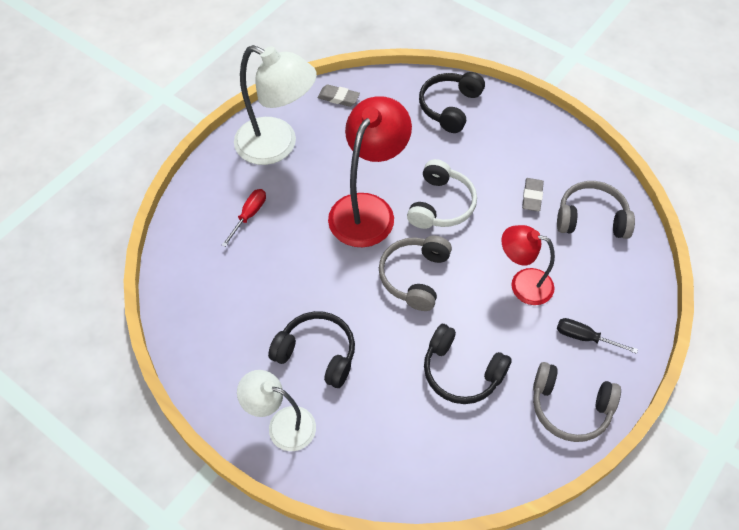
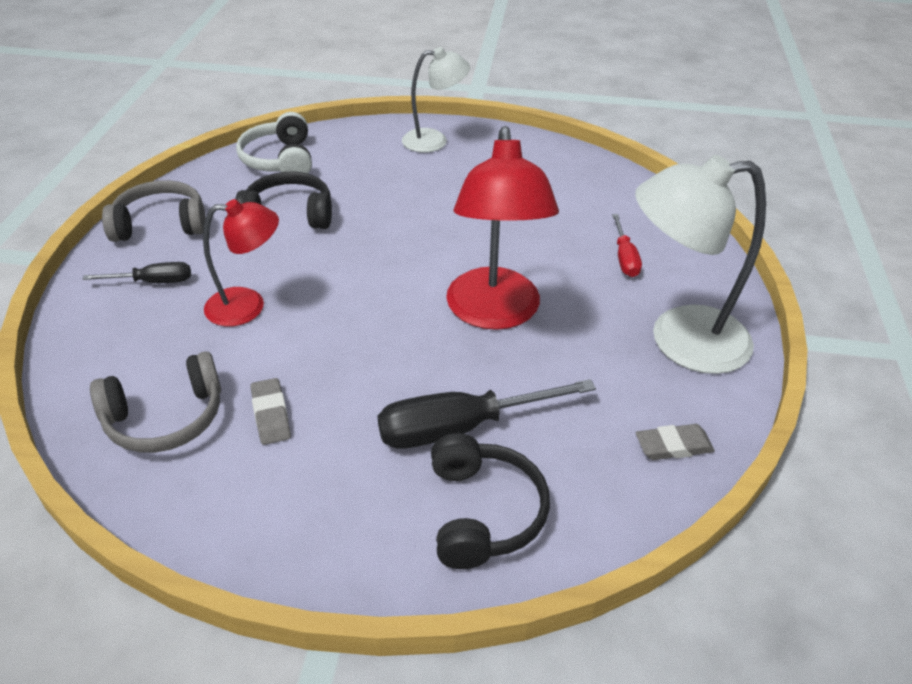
camera: 150 degrees right, 15 degrees down
black headphones [268,311,355,388] -> none
grey headphones [379,236,452,311] -> none
white headphones [407,159,477,229] -> white headphones moved to [236,112,312,174]
none -> black screwdriver [378,379,596,449]

